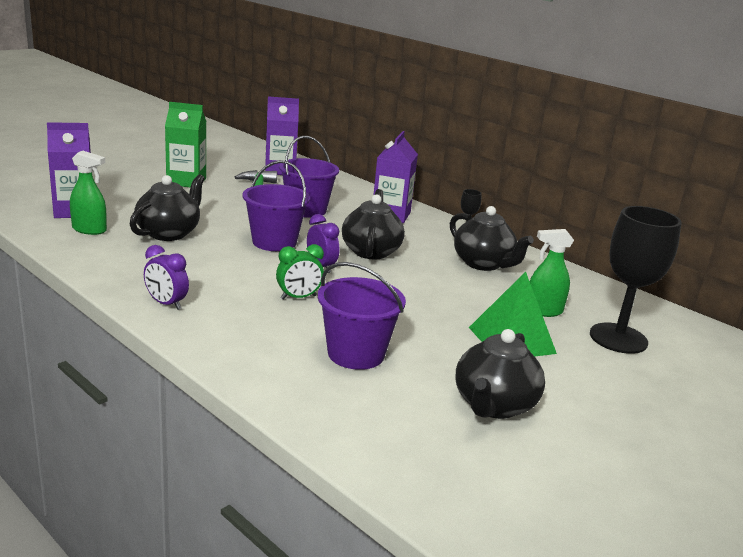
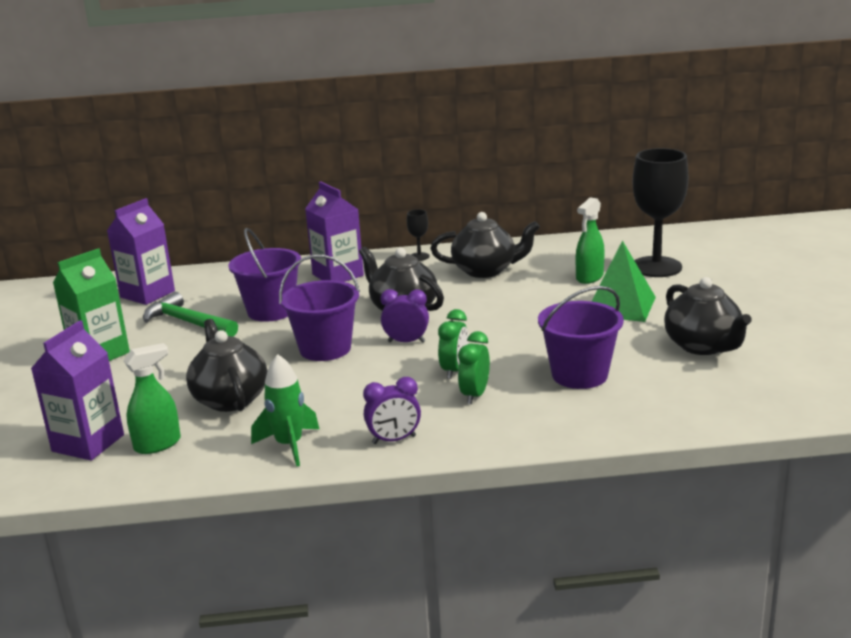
camera: 45 degrees left, 0 degrees up
none -> green rocket [251,354,319,467]
none -> green clock [458,331,490,404]

